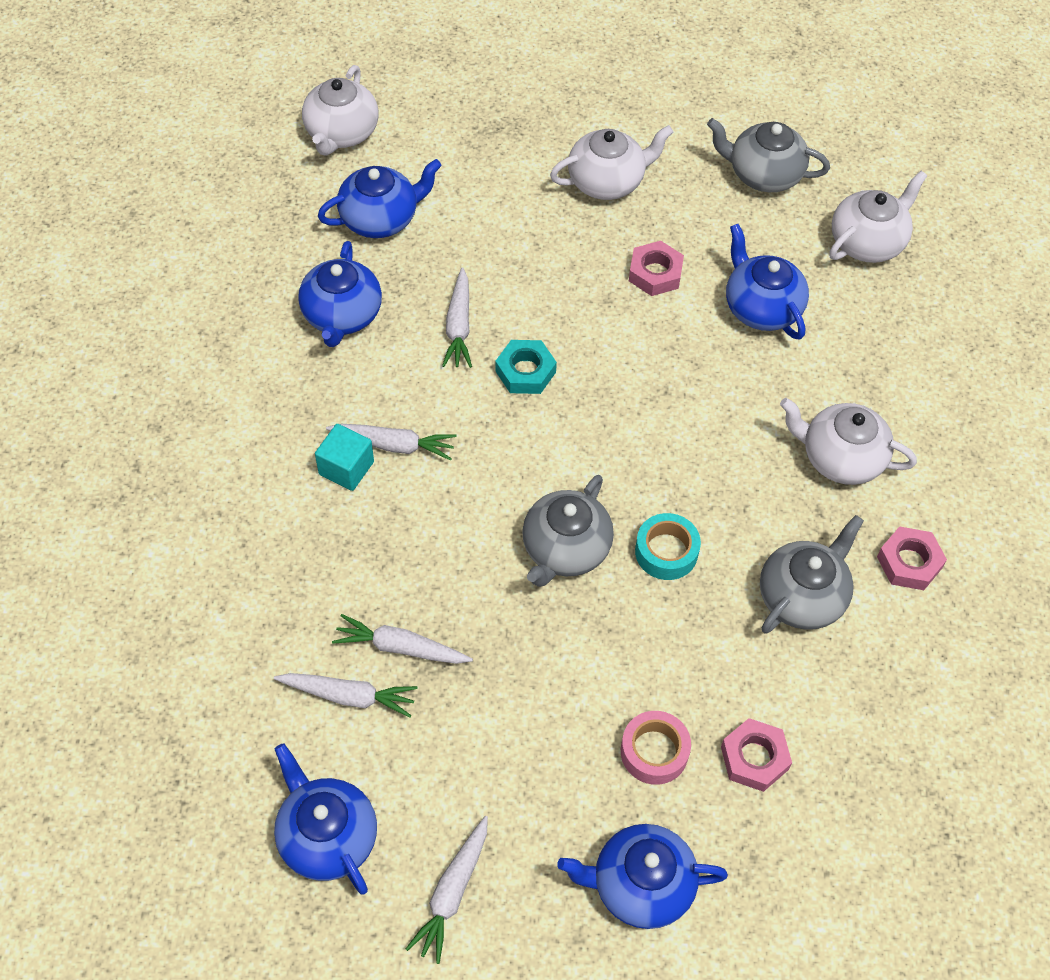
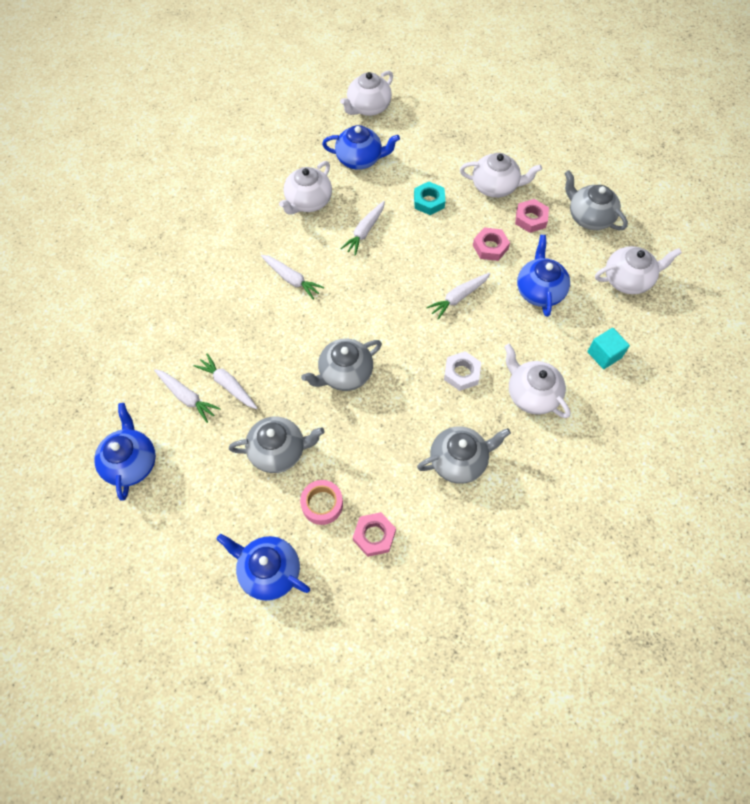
camera: 30 degrees right, 5 degrees up
blue teapot [298,241,382,347] -> white teapot [279,161,332,215]
turquoise cube [315,424,374,491] -> turquoise cube moved to [587,328,630,369]
white carrot [406,816,488,964] -> white carrot moved to [426,273,490,320]
turquoise nut [495,340,557,394] -> turquoise nut moved to [414,182,446,215]
turquoise tape [635,513,701,580] -> none
pink nut [877,526,947,590] -> pink nut moved to [515,199,549,233]
none -> grey teapot [229,416,325,473]
none -> white nut [444,351,481,391]

